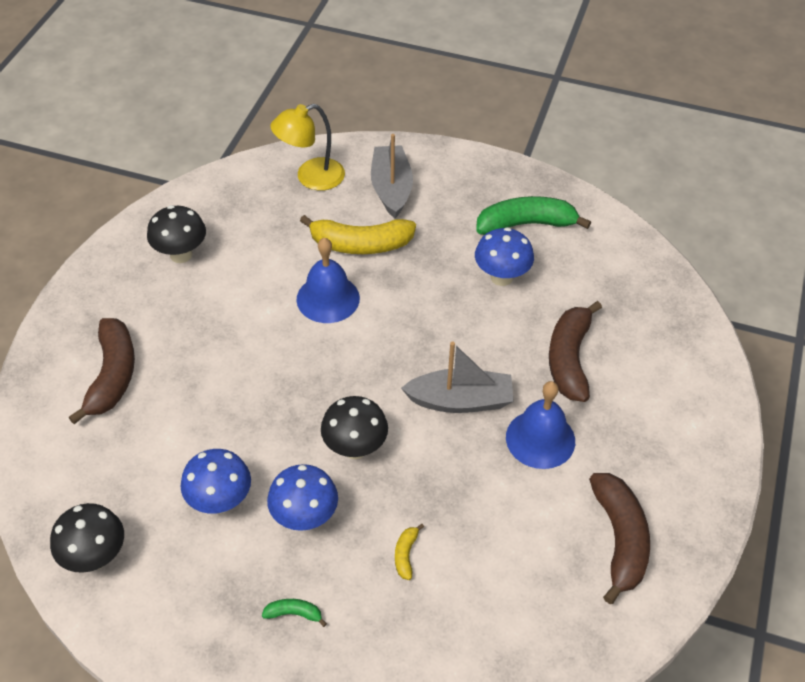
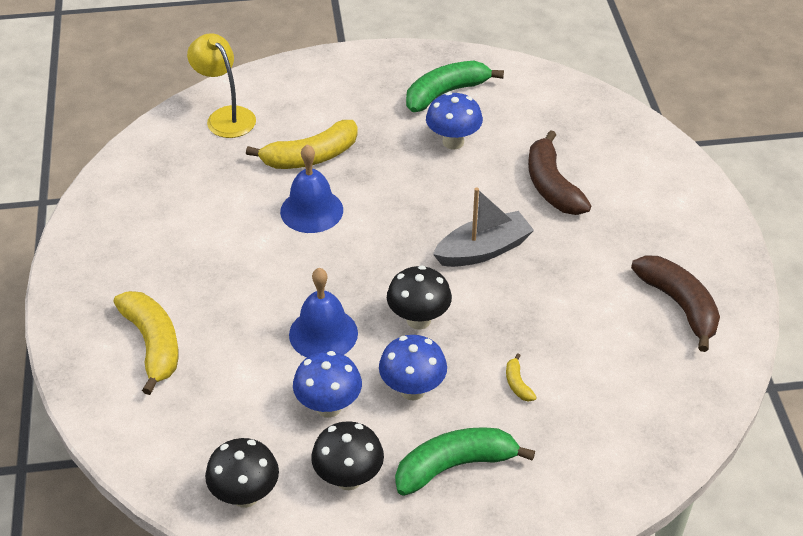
camera: 25 degrees left, 5 degrees down
brown banana [69,318,135,424] -> yellow banana [114,291,178,395]
black mushroom [147,205,206,263] -> black mushroom moved to [311,421,384,490]
green banana [262,599,327,627] -> green banana [395,427,535,496], size x2.29
yellow lamp [270,104,345,191] -> yellow lamp turned 105 degrees clockwise [187,33,256,138]
grey boat [371,134,413,219] -> none
blue bell [506,381,575,469] -> blue bell moved to [289,268,358,358]

